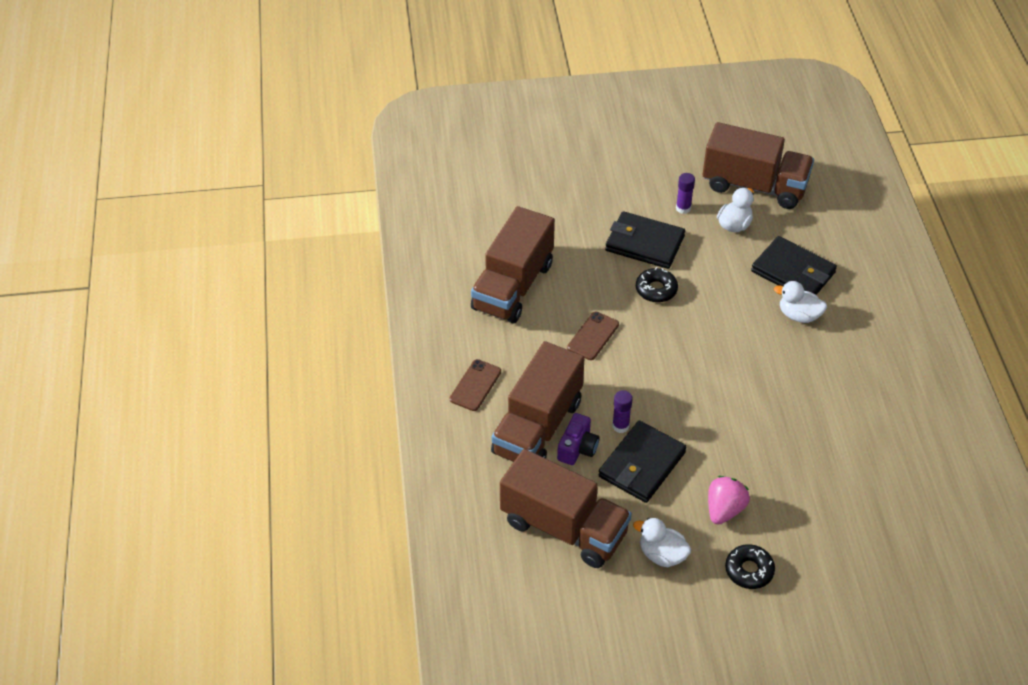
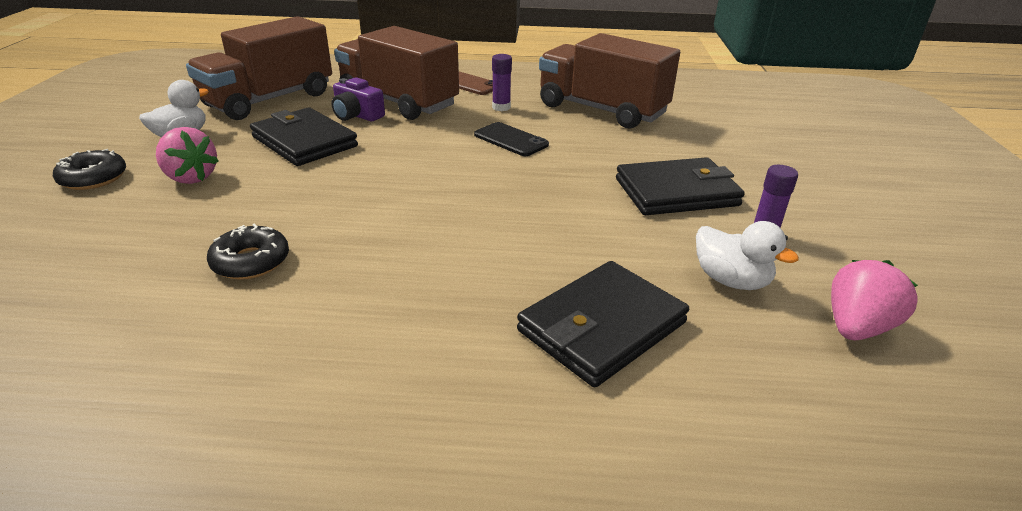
camera: 100 degrees right, 15 degrees down
brown phone [567,311,619,360] -> black phone [474,122,549,156]
black wallet [605,211,685,269] -> black wallet turned 45 degrees clockwise [616,157,745,215]
purple glue stick [612,390,633,433] -> purple glue stick moved to [492,54,512,111]
black donut [636,267,678,303] -> black donut moved to [207,224,289,280]
brown truck [703,122,814,209] -> pink strawberry [831,260,918,340]
white duck [774,281,827,323] -> none

